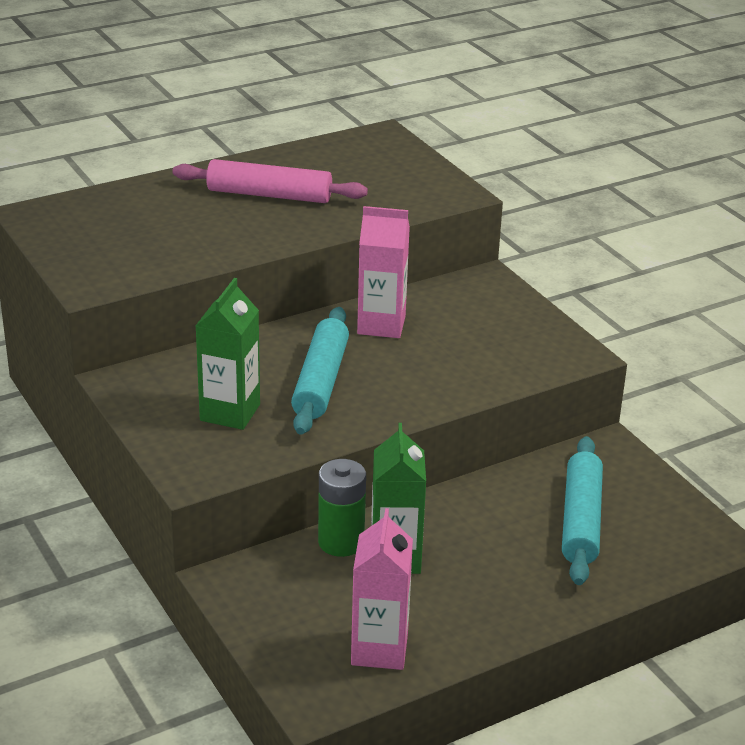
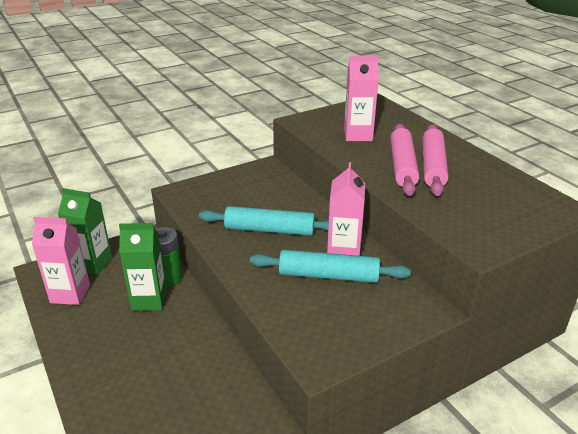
camera: 90 degrees right, 0 degrees up
green carton [196,278,260,430] -> green carton moved to [58,188,112,275]
turquoise rolling pin [562,436,603,585] -> turquoise rolling pin moved to [250,250,411,283]
none -> pink carton [344,55,379,141]
none -> pink rolling pin [390,124,419,196]

